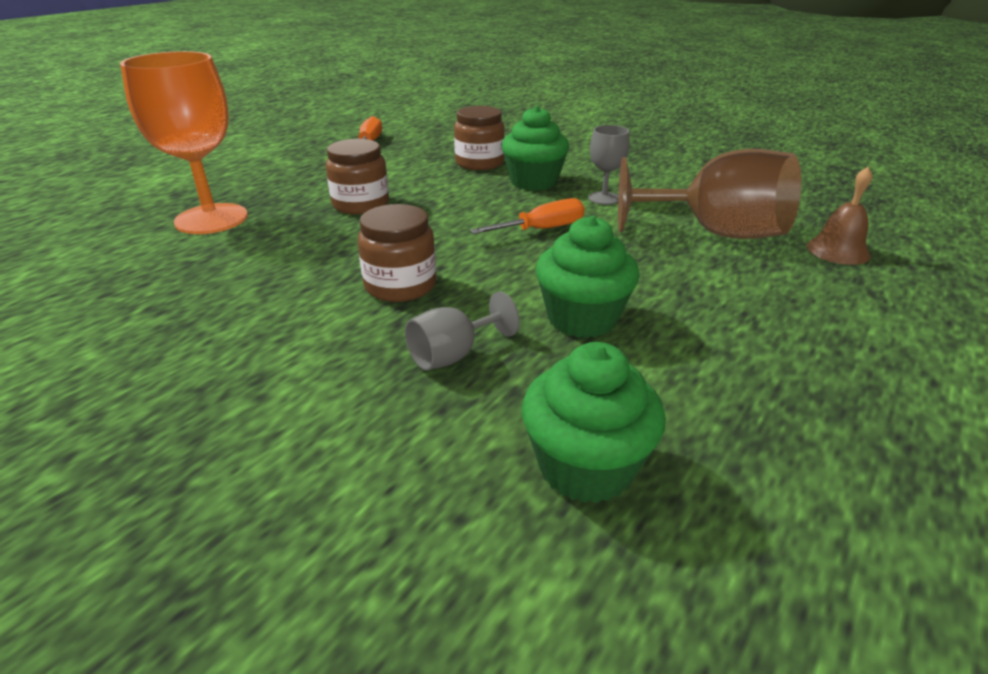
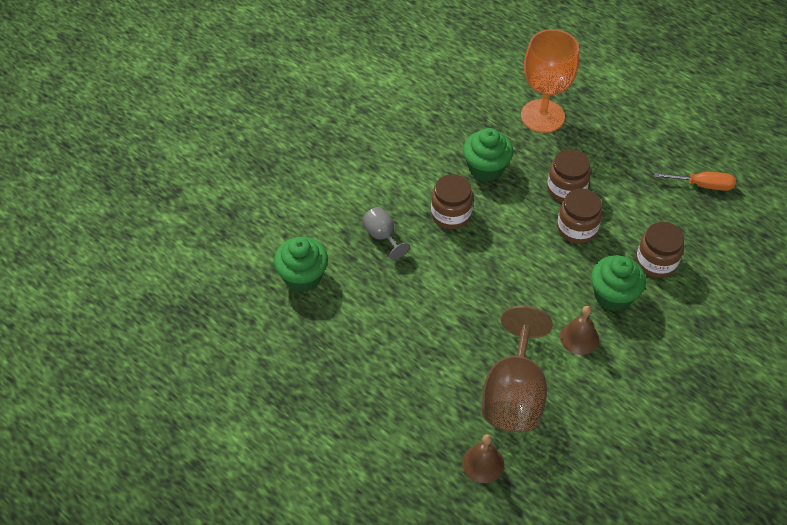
camera: 95 degrees right, 20 degrees up
orange screwdriver [470,198,585,234] -> none
green cupcake [536,216,640,338] -> green cupcake moved to [463,128,513,182]
grey goblet [588,125,630,205] -> brown bell [560,306,599,355]
none -> brown jar [557,188,602,244]

